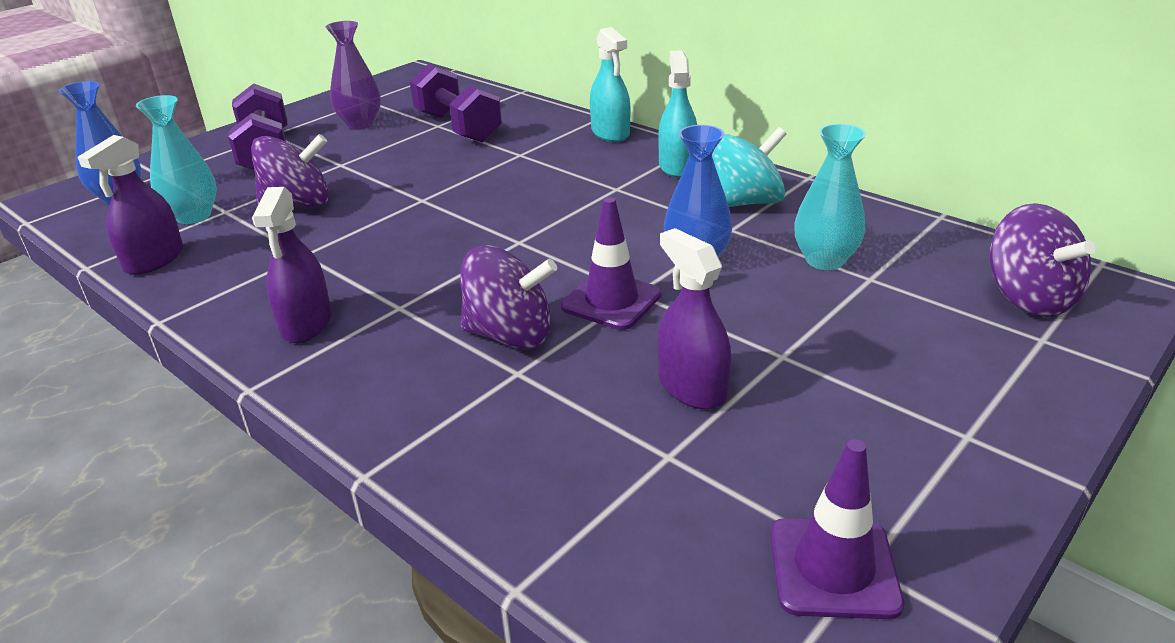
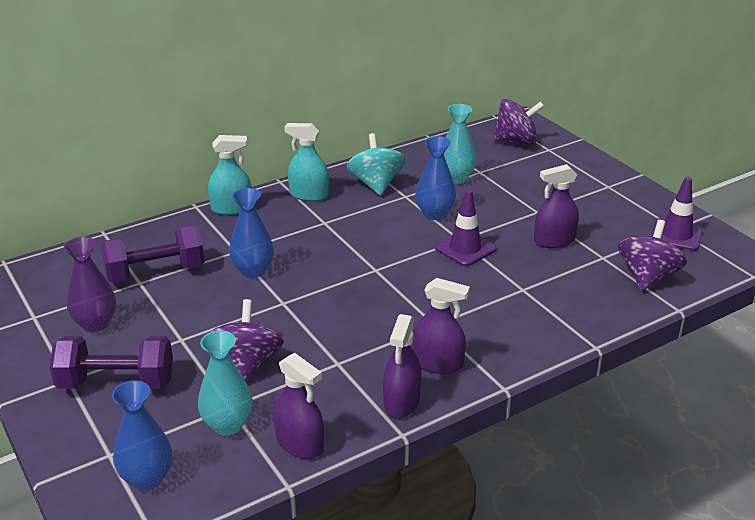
camera: 75 degrees left, 0 degrees up
purple spinning top [460,245,557,350] -> purple spinning top moved to [618,220,687,291]
none -> blue vase [229,188,274,278]
none -> purple spray bottle [383,314,421,418]

